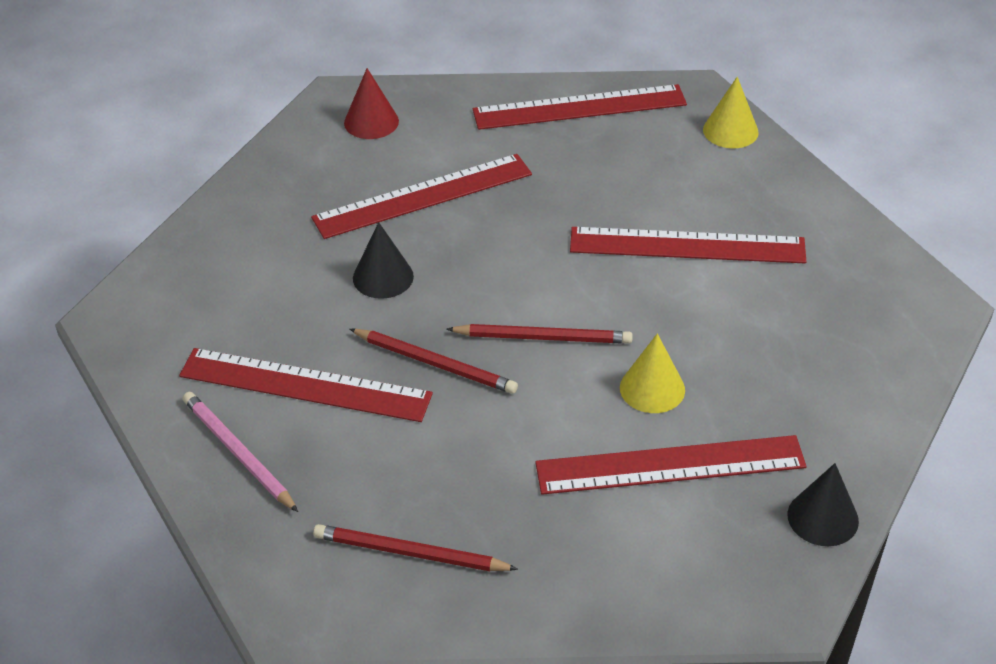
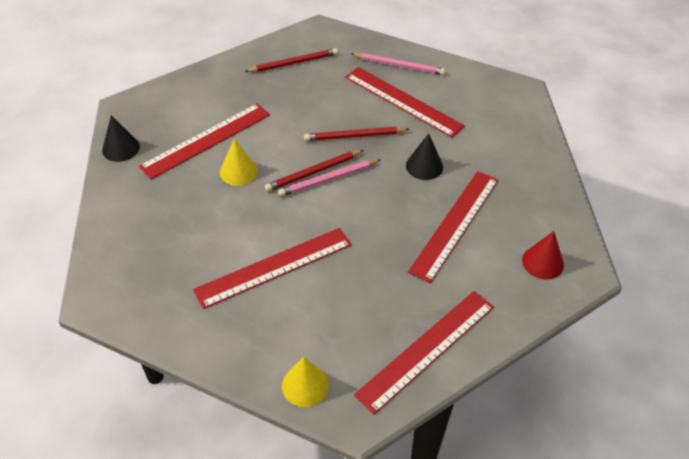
camera: 145 degrees right, 5 degrees up
red ruler [179,348,433,422] -> red ruler turned 60 degrees clockwise [345,67,465,138]
none -> pink pencil [278,159,381,196]

